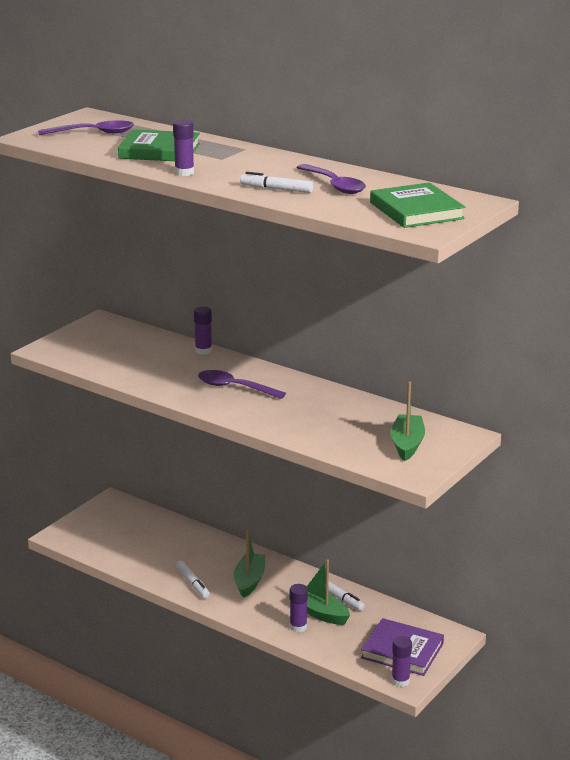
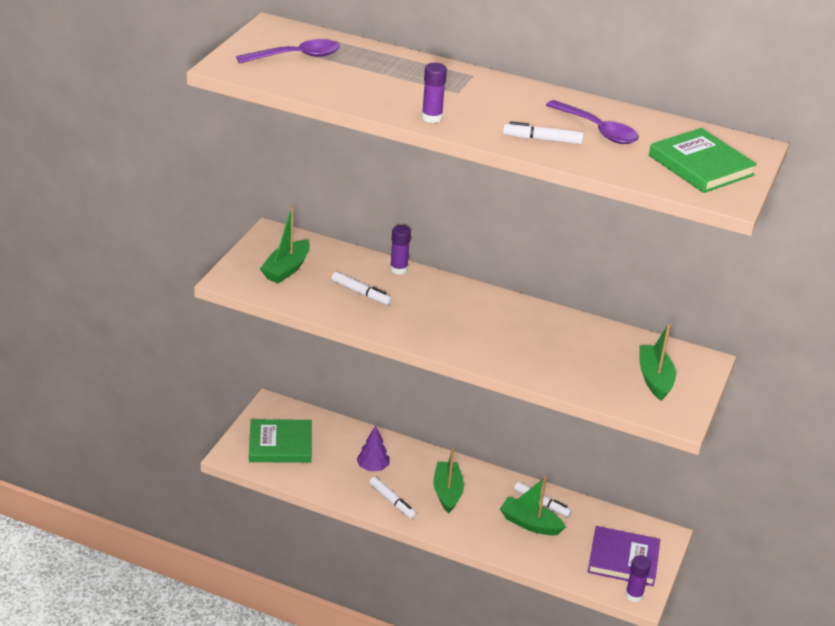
camera: 15 degrees left, 10 degrees up
green book [118,129,200,161] -> green book moved to [249,419,312,463]
purple spoon [198,370,286,399] -> none
purple glue stick [290,584,308,632] -> none
none -> green boat [260,206,310,283]
none -> white marker [332,272,392,305]
none -> purple tree [356,426,389,471]

